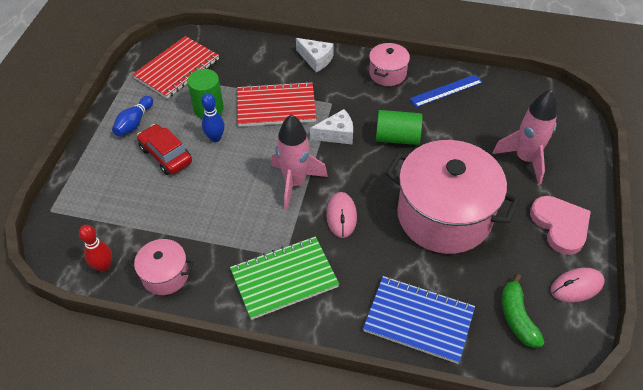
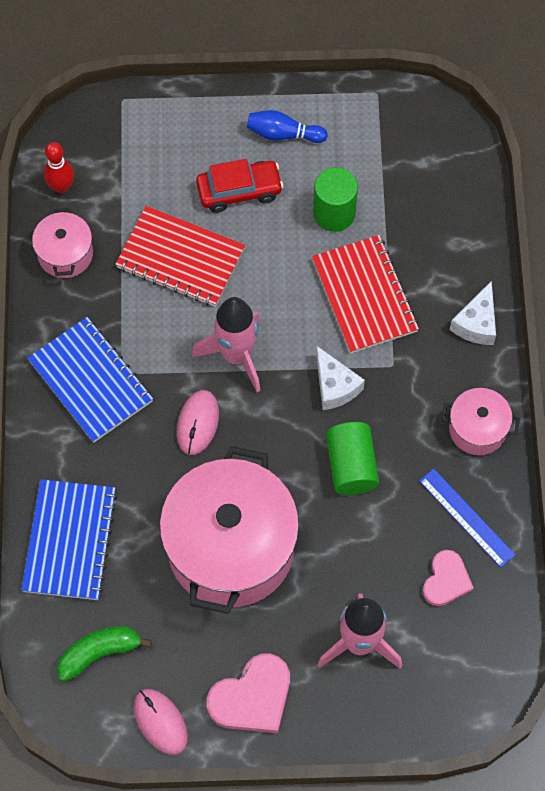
camera: 75 degrees right, 15 degrees up
red notebook [132,36,219,99] -> red notebook moved to [115,206,245,307]
red car [137,124,192,175] -> red car turned 45 degrees clockwise [196,159,283,213]
blue bowling pin [201,93,225,142] -> none
green notebook [230,237,339,320] -> blue notebook [27,317,153,443]
pink mouse [326,192,357,238] -> pink mouse turned 60 degrees counterclockwise [177,390,219,455]
none -> pink heart [423,550,474,606]

